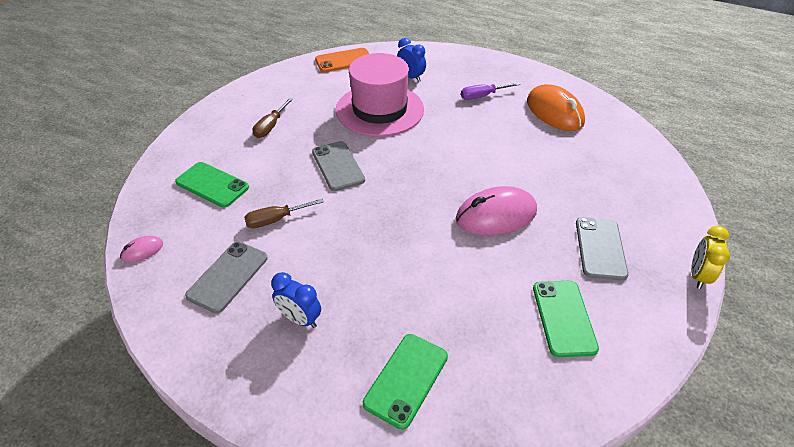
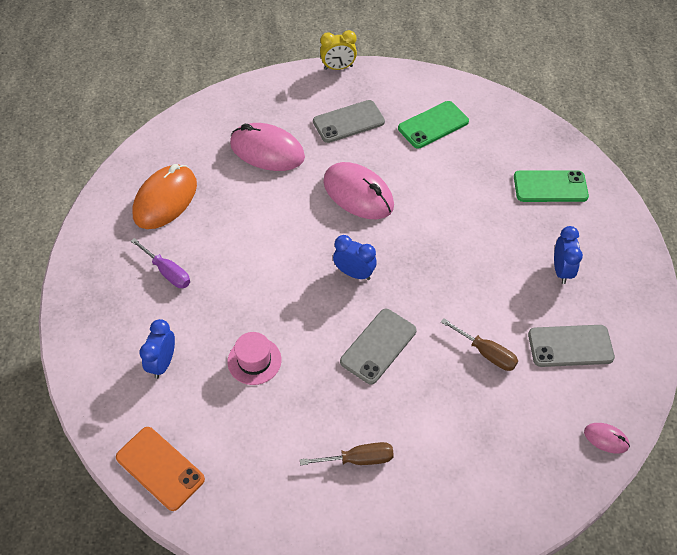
camera: 120 degrees left, 10 degrees up
green phone [175,162,249,208] -> none
pink hat [336,53,424,137] -> pink hat [228,332,282,385], size x0.45
none -> pink mouse [230,123,305,171]
none -> blue clock [333,235,377,280]

